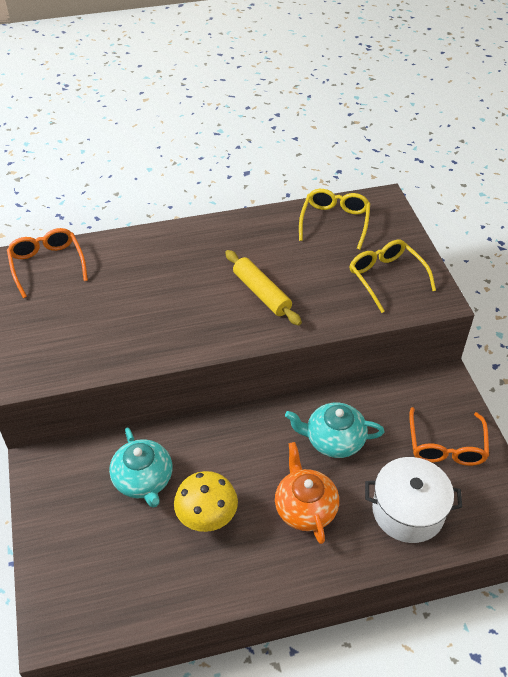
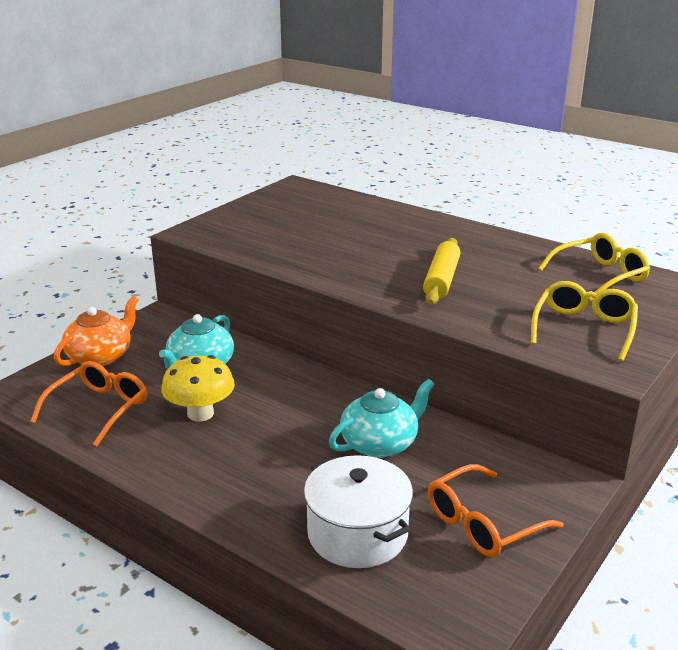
camera: 50 degrees right, 20 degrees down
orange glasses [7,228,88,298] -> orange glasses moved to [30,361,147,446]
orange teapot [275,442,339,544] -> orange teapot moved to [54,296,139,366]
turquoise teapot [285,402,384,458] -> turquoise teapot turned 90 degrees clockwise [329,379,434,458]

